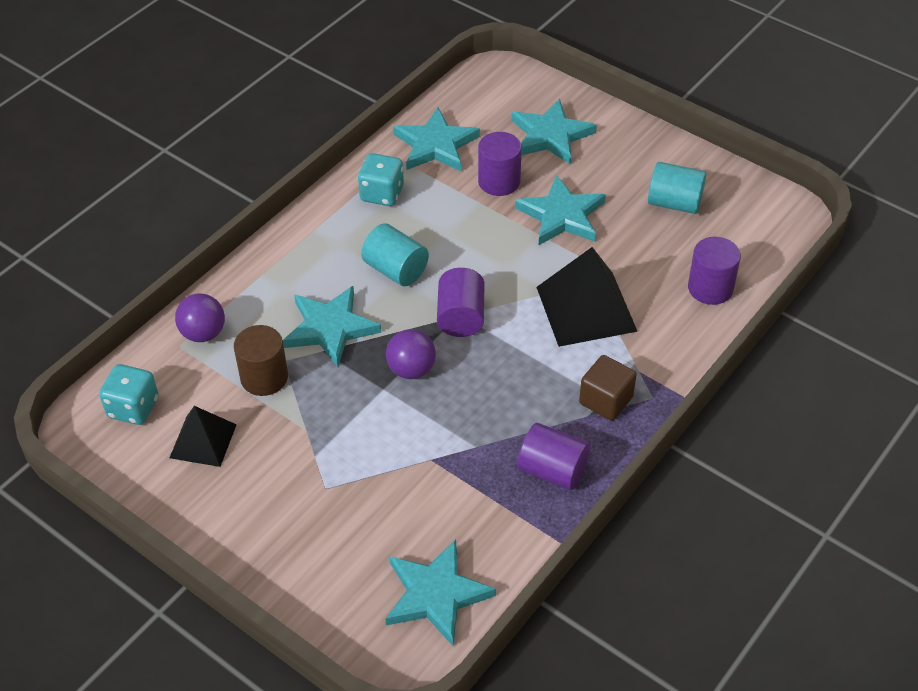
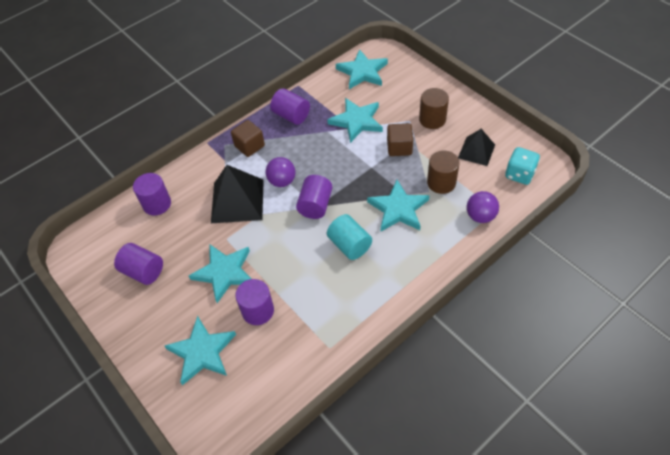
camera: 165 degrees left, 5 degrees up
turquoise dice [358,153,404,206] -> none
purple ball [386,329,436,379] -> purple ball moved to [266,157,295,187]
turquoise star [393,108,480,171] -> turquoise star moved to [327,98,383,143]
turquoise cylinder [648,162,706,214] -> purple cylinder [114,243,163,285]
none -> brown cube [387,123,413,156]
none -> brown cylinder [419,88,449,129]

